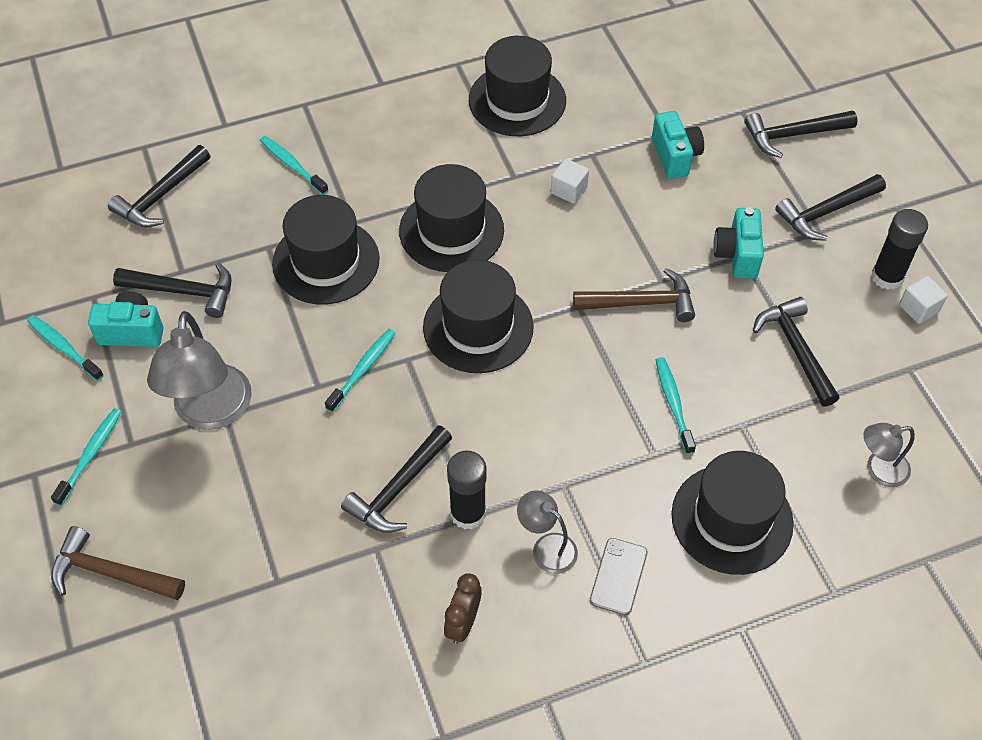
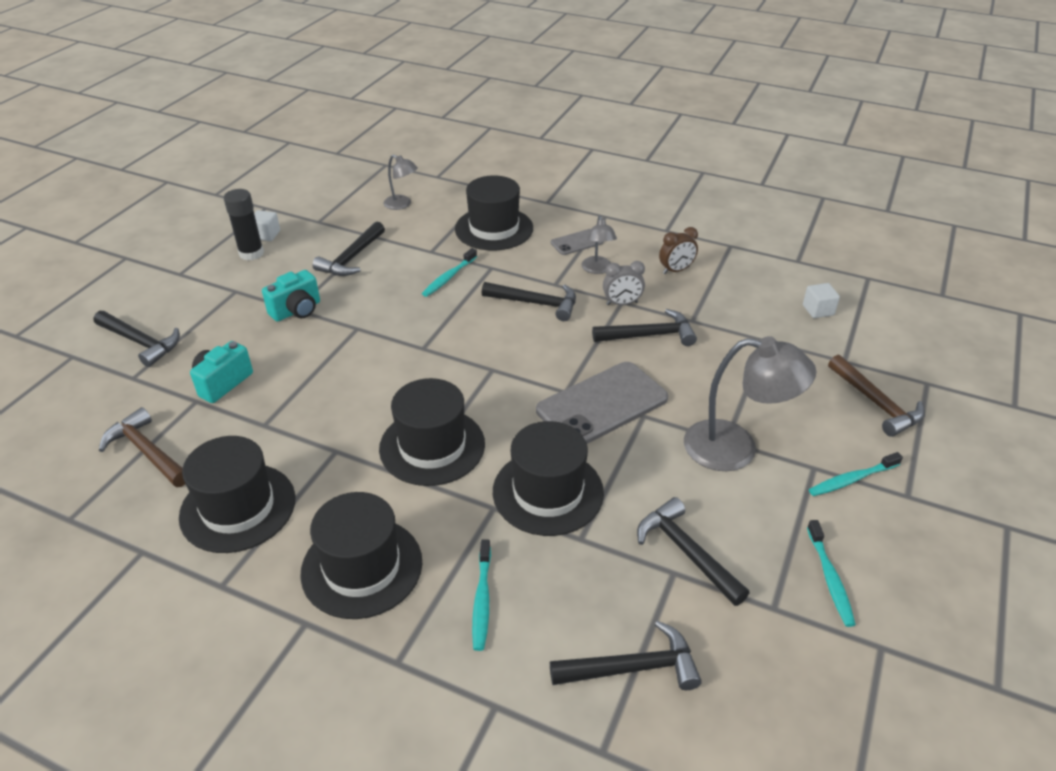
camera: 135 degrees left, 15 degrees down
turquoise camera [88,291,164,347] -> none
grey lamp [147,311,252,430] -> grey lamp turned 60 degrees clockwise [684,336,816,471]
turquoise toothbrush [325,329,396,412] -> grey phone [536,362,668,444]
black hat [423,260,534,373] -> black hat moved to [300,492,422,619]
black glue stick [447,451,486,530] -> grey clock [603,261,645,305]
white cube [551,158,589,204] -> white cube moved to [803,283,840,318]
brown hammer [573,268,695,322] -> brown hammer moved to [99,407,185,487]
black hammer [775,174,886,241] -> black hammer moved to [482,282,576,321]

